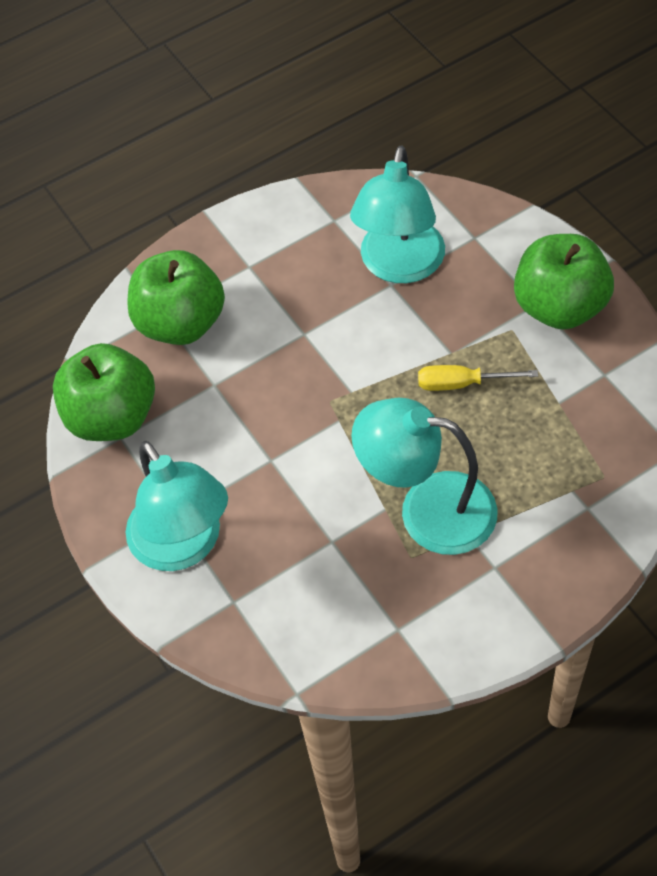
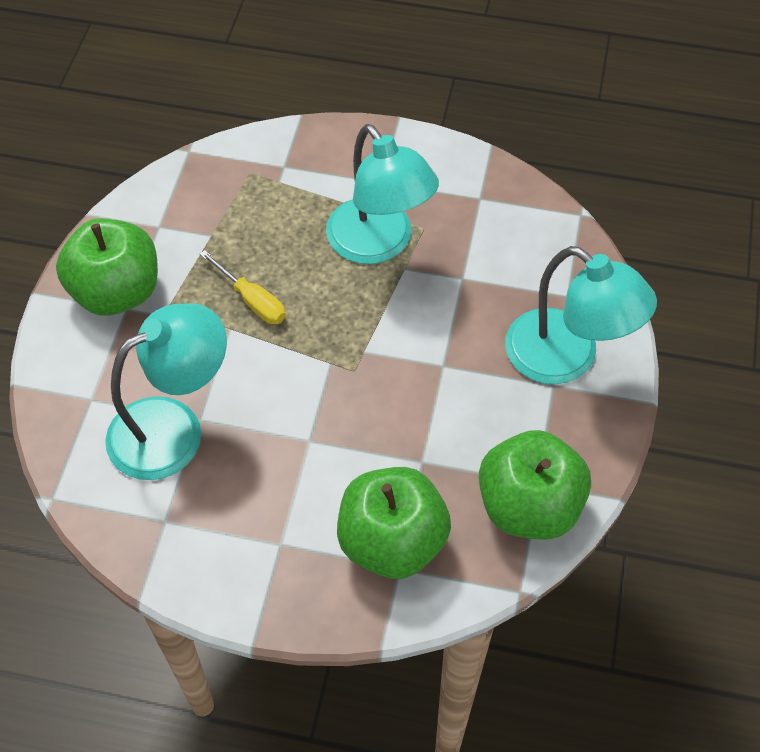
camera: 140 degrees left, 0 degrees up
turquoise lamp [126,441,228,571] -> turquoise lamp turned 120 degrees clockwise [505,246,657,384]

